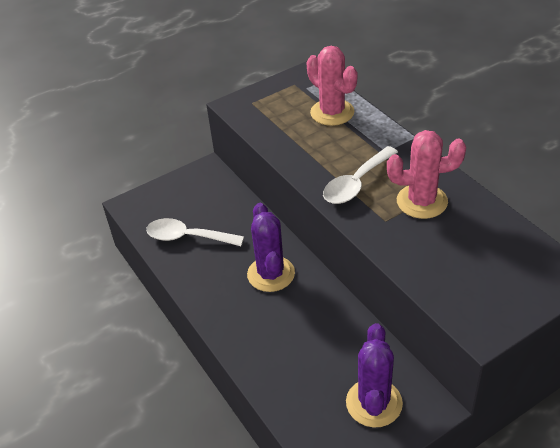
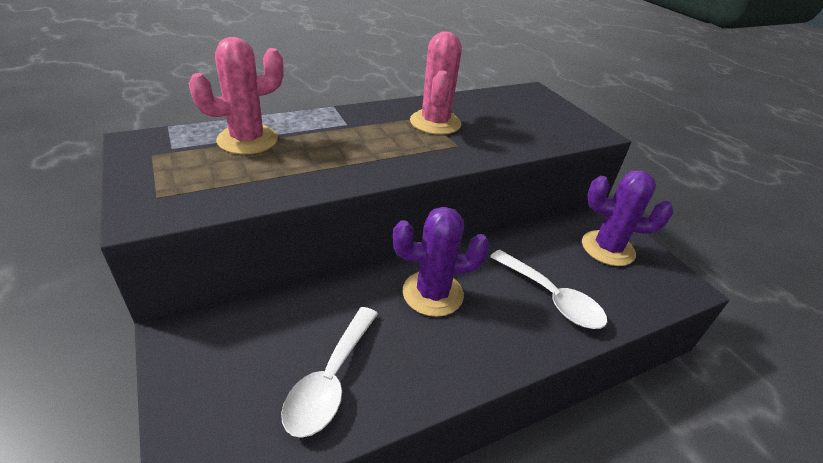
camera: 90 degrees left, 5 degrees down
white spoon [323,146,398,204] -> white spoon moved to [490,250,607,329]

